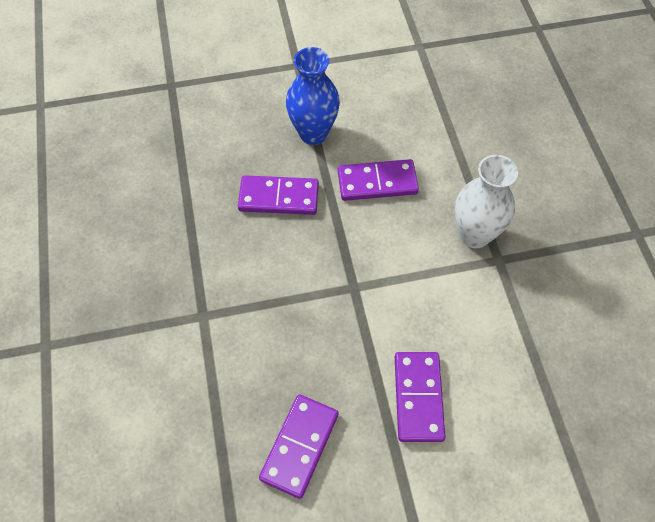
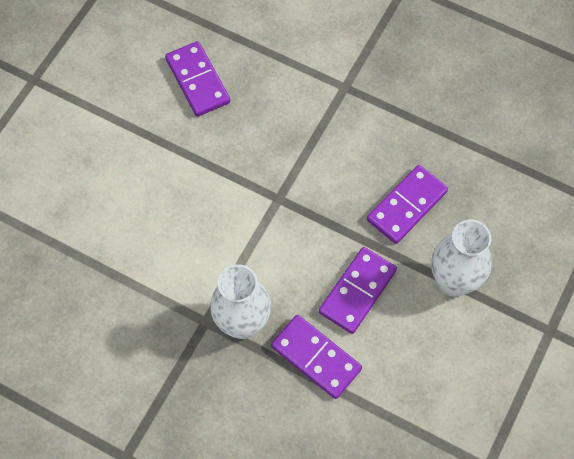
camera: 130 degrees right, 5 degrees up
blue vase [286,47,340,145] -> white vase [431,220,492,297]
purple domino [395,352,446,442] -> purple domino moved to [271,315,362,399]

